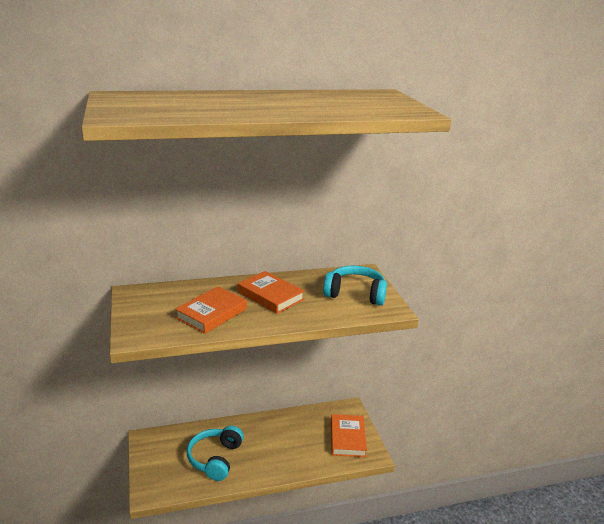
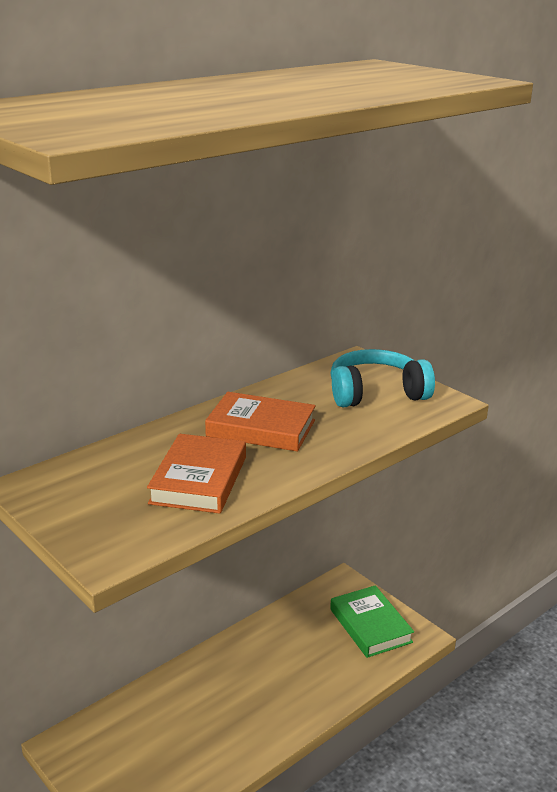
camera: 25 degrees left, 0 degrees up
turquoise headphones [187,425,244,481] -> none
orange book [331,414,367,457] -> green book [330,585,414,658]

